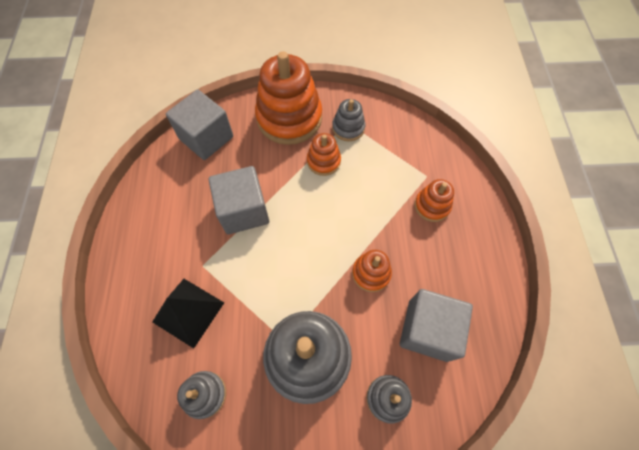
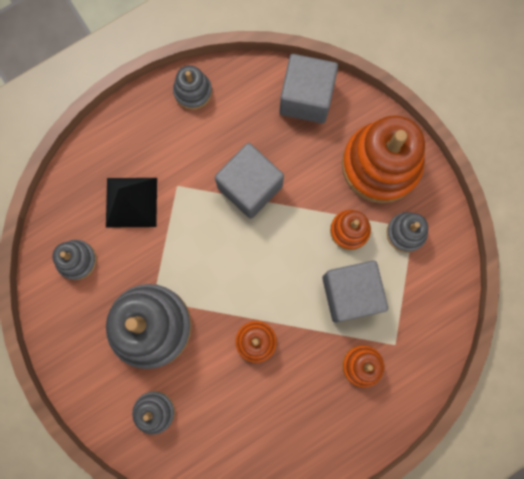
camera: 60 degrees right, 15 degrees up
grey cube [400,289,473,362] -> grey cube moved to [322,260,388,323]
none -> grey stacking toy [173,65,212,110]

